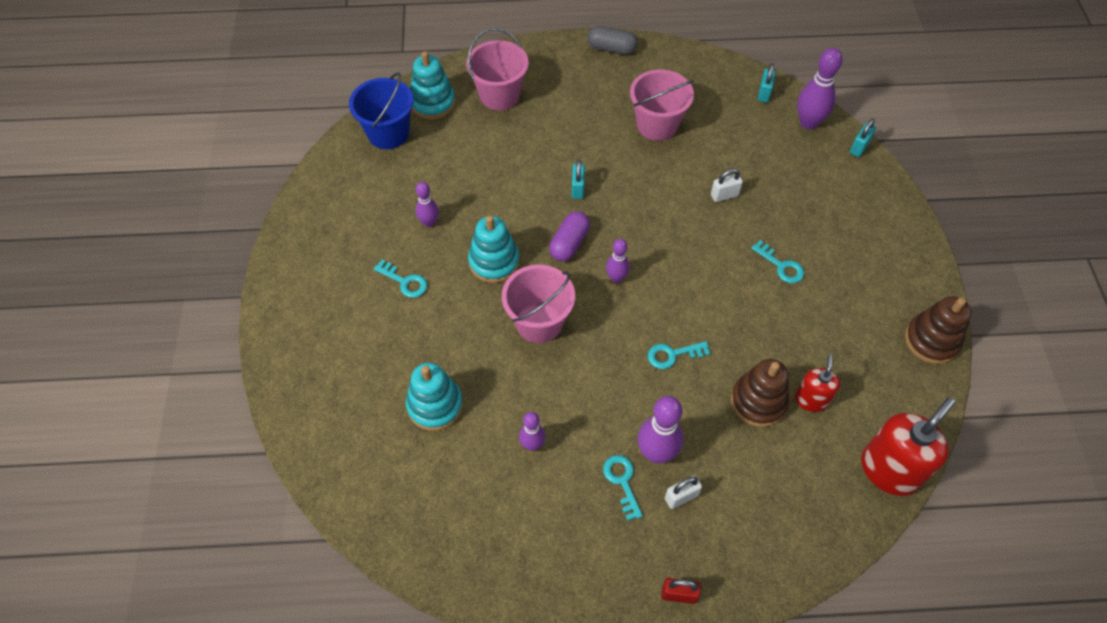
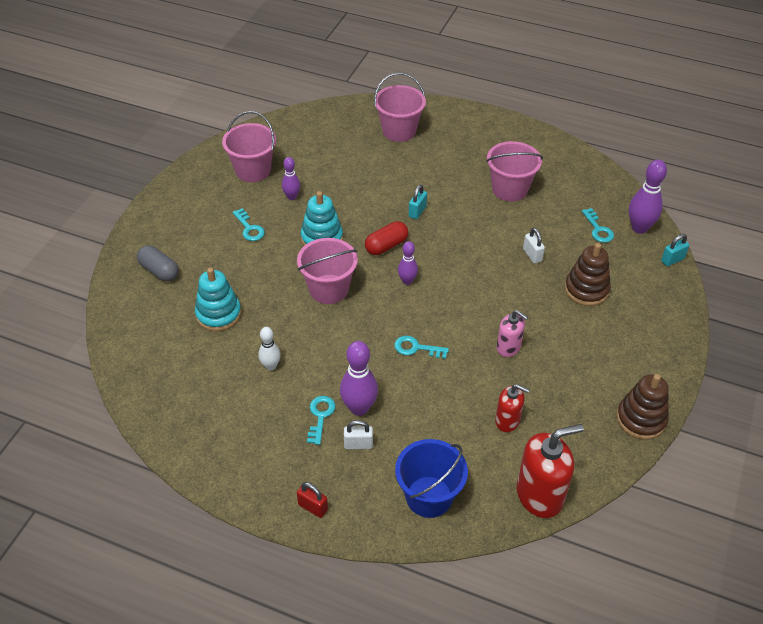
camera: 25 degrees right, 10 degrees down
blue bucket [349,72,414,149] -> blue bucket moved to [395,439,468,518]
turquoise stacking toy [410,51,456,119] -> none
purple bowling pin [519,412,546,451] -> white bowling pin [258,327,281,370]
purple capsule [549,211,590,261] -> red capsule [365,221,408,255]
grey capsule [588,26,638,55] -> grey capsule moved to [137,245,179,281]
white padlock [711,169,743,202] -> white padlock turned 60 degrees clockwise [523,228,545,264]
brown stacking toy [731,359,789,427] -> brown stacking toy moved to [565,243,611,306]
turquoise key [751,240,804,283] -> turquoise key moved to [582,208,614,243]
turquoise padlock [758,63,776,102] -> none
red soap dispenser [795,354,840,412] -> red soap dispenser turned 75 degrees clockwise [495,384,529,432]
none -> pink bucket [222,111,276,182]
none -> pink soap dispenser [496,310,528,357]

